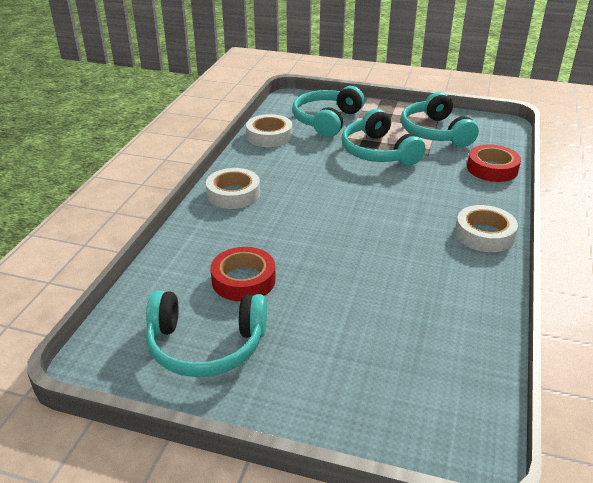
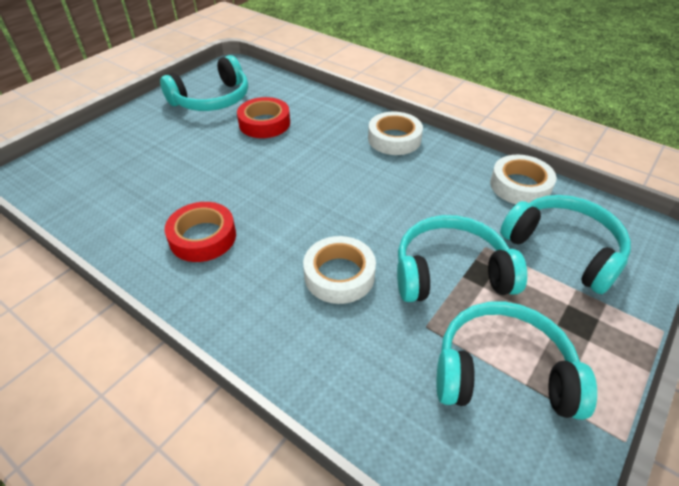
camera: 110 degrees right, 10 degrees up
turquoise headphones [146,291,267,377] -> turquoise headphones turned 150 degrees counterclockwise [160,55,248,111]
white tape [455,205,518,252] -> white tape moved to [303,236,376,304]
red tape [467,145,521,182] -> red tape moved to [165,202,236,262]

